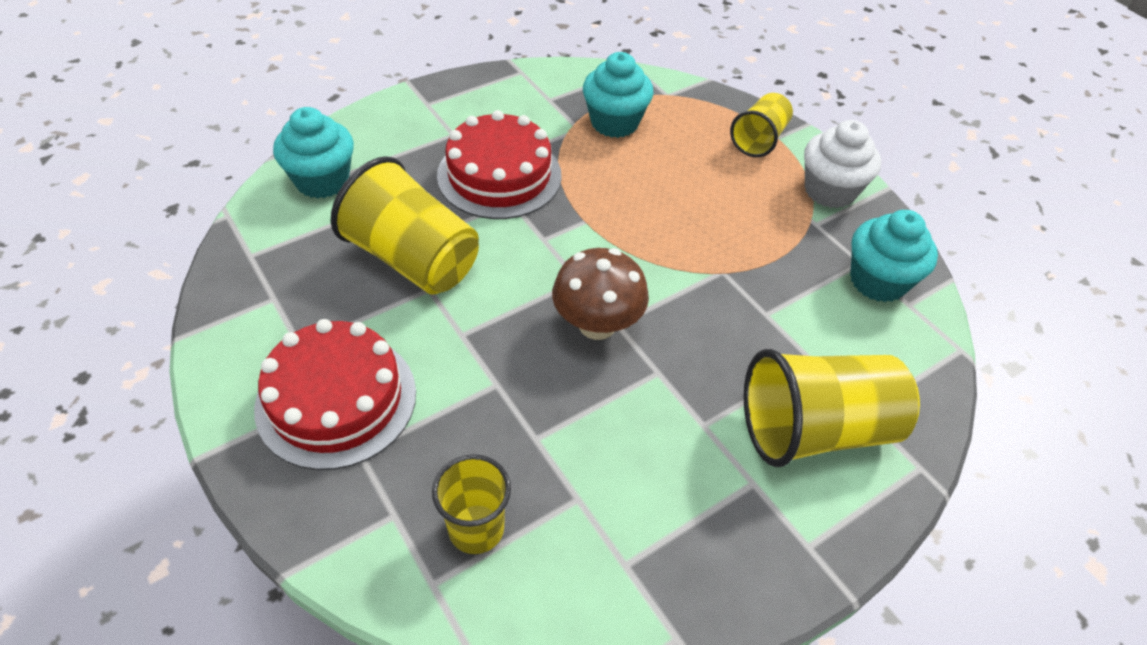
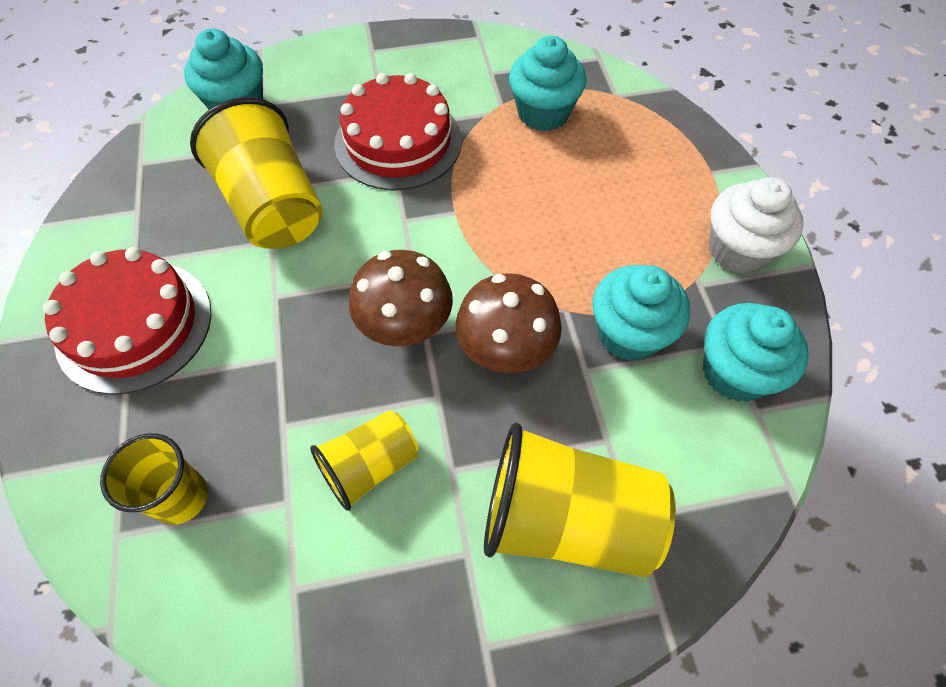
camera: 25 degrees right, 10 degrees up
yellow cup [730,93,793,157] -> yellow cup moved to [310,410,419,511]
none -> brown mushroom [456,273,562,373]
none -> turquoise cupcake [592,265,690,361]

